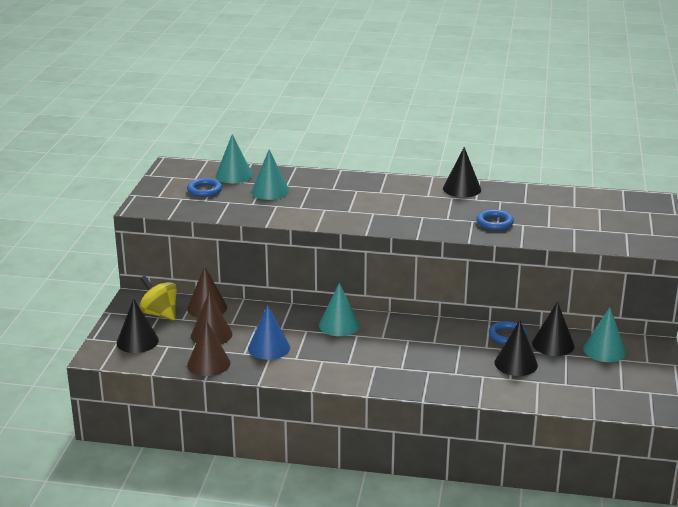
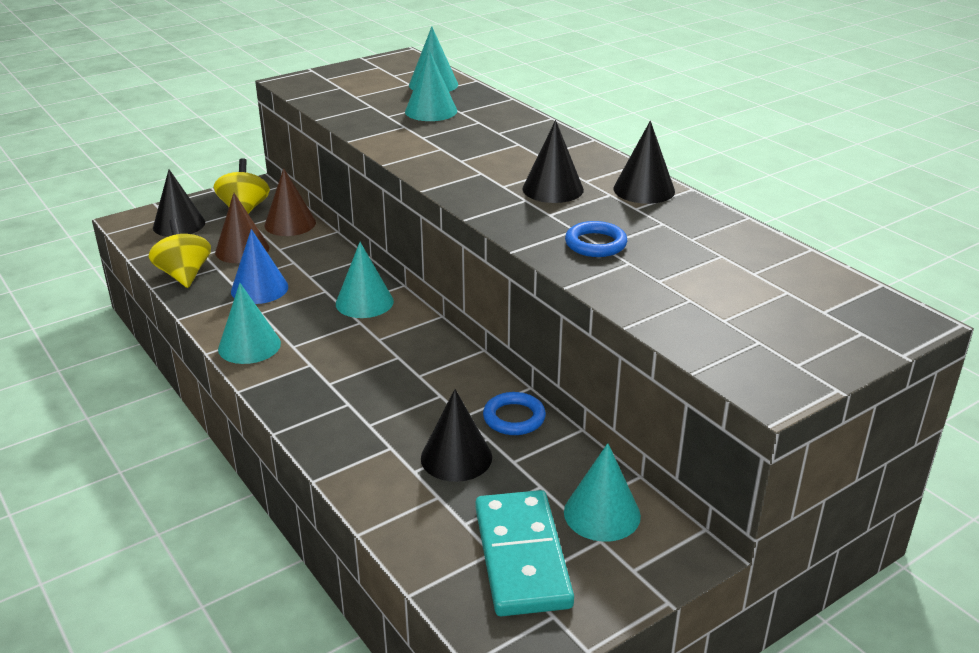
camera: 45 degrees right, 5 degrees up
blue ring [187,178,222,197] -> none
brown cone [187,320,230,376] -> yellow spinning top [149,219,211,288]
black cone [532,301,574,356] -> black cone moved to [522,120,584,203]
none -> turquoise cone [218,283,281,364]
none -> turquoise domino [475,490,574,617]

